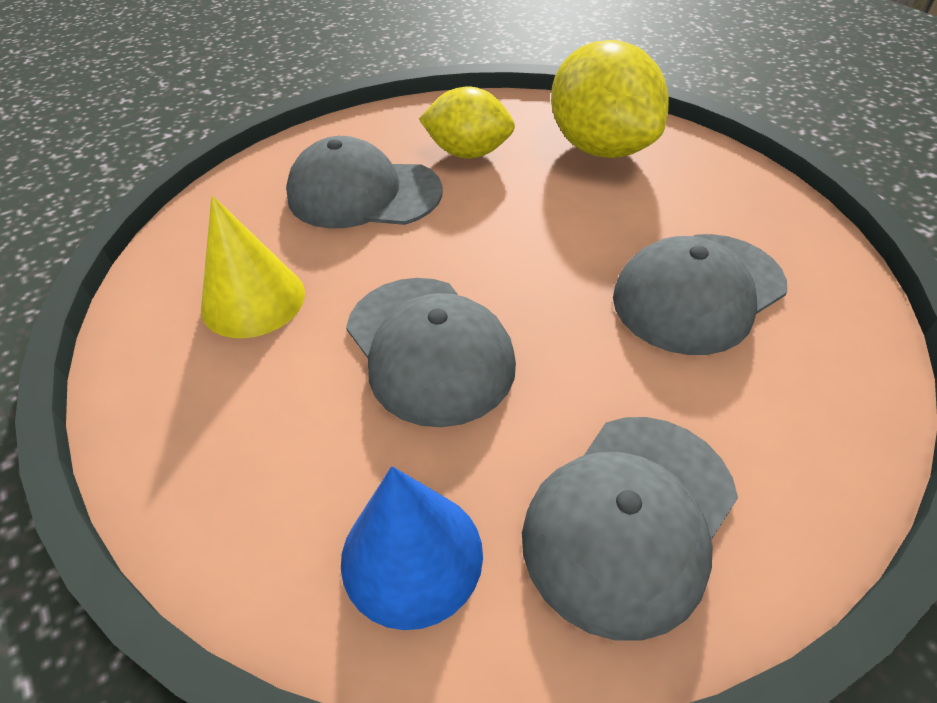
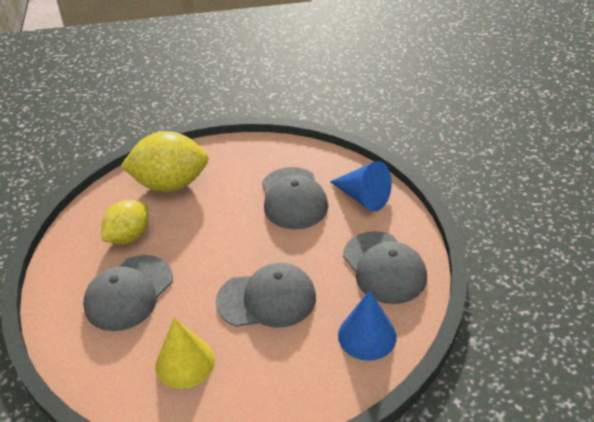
camera: 65 degrees left, 5 degrees down
none -> blue cone [330,161,392,211]

